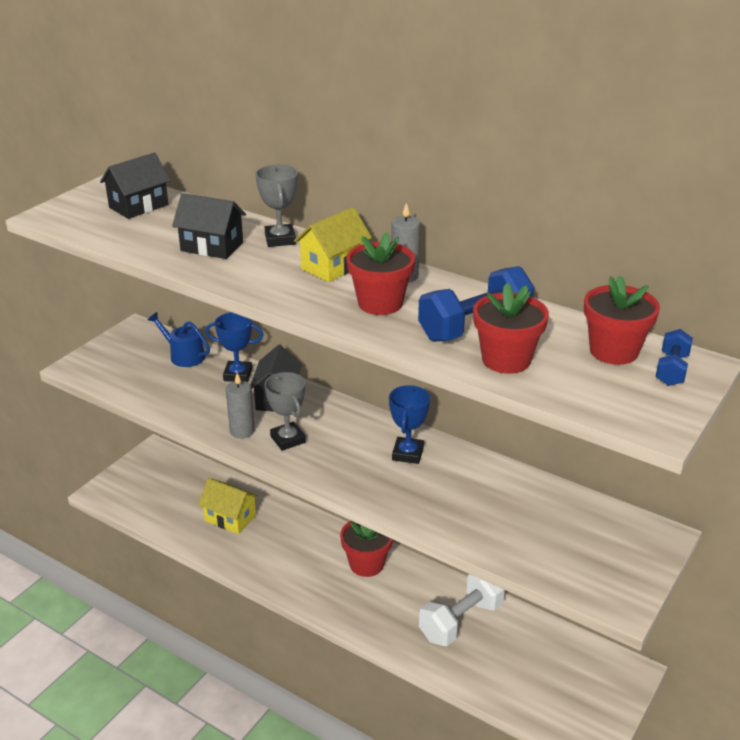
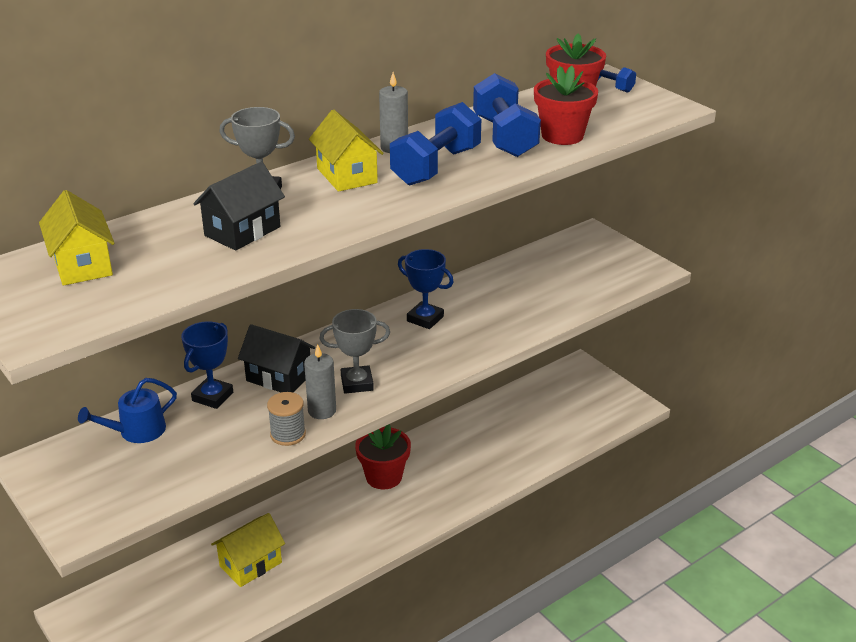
camera: 70 degrees left, 0 degrees up
black house [100,153,171,219] -> yellow house [39,190,114,286]
red flower pot [346,232,415,315] -> blue dumbbell [390,102,481,186]
white dumbbell [419,574,505,646] -> none
none -> grey spool [267,392,306,446]

